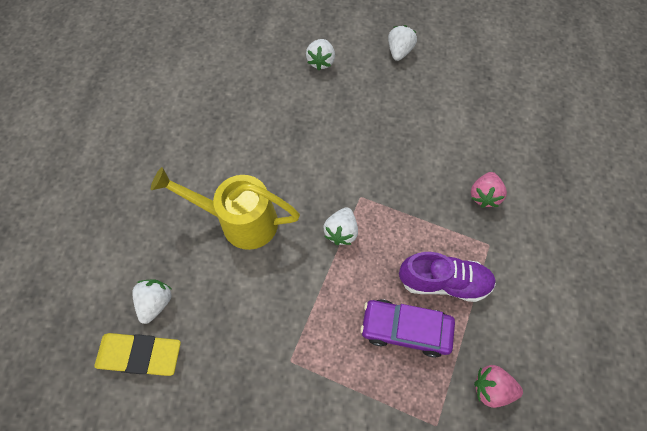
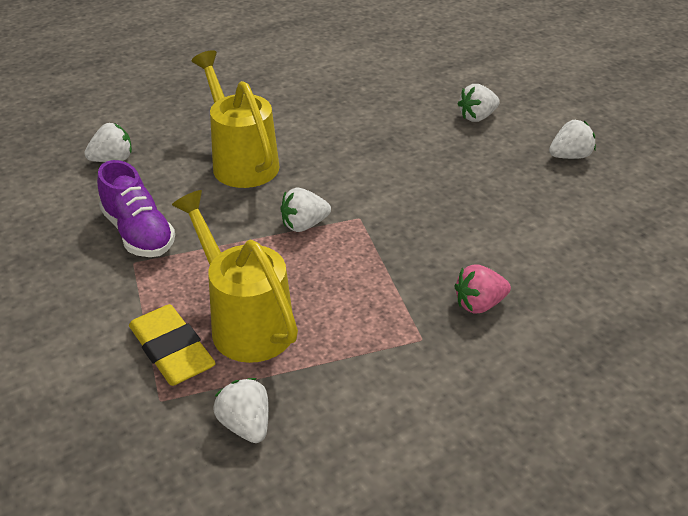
camera: 50 degrees right, 25 degrees down
yellow eraser [95,333,181,376] -> yellow eraser moved to [129,304,216,386]
purple car [360,299,455,358] -> yellow watering can [172,190,298,363]
purple shoe [399,252,496,302] -> purple shoe moved to [97,160,175,257]
pink strawberry [474,365,523,408] -> white strawberry [213,378,269,443]

